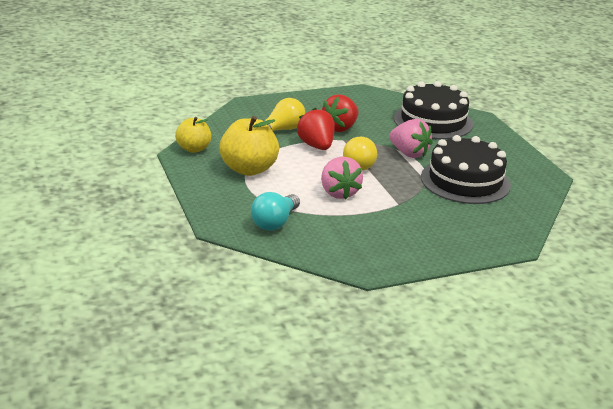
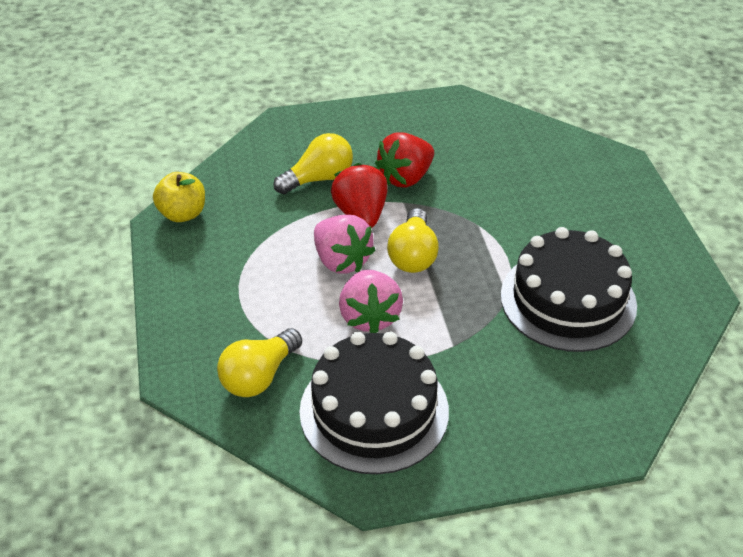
camera: 10 degrees right, 15 degrees up
yellow apple [219,116,279,176] -> none
turquoise light bulb [251,192,300,231] -> yellow light bulb [217,328,302,397]
pink strawberry [389,119,433,158] -> pink strawberry moved to [314,215,375,273]
black cake [394,81,473,139] -> black cake moved to [299,331,449,474]

